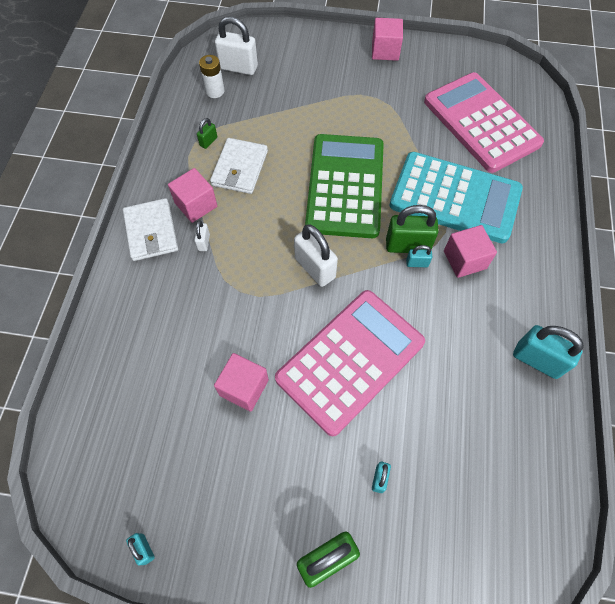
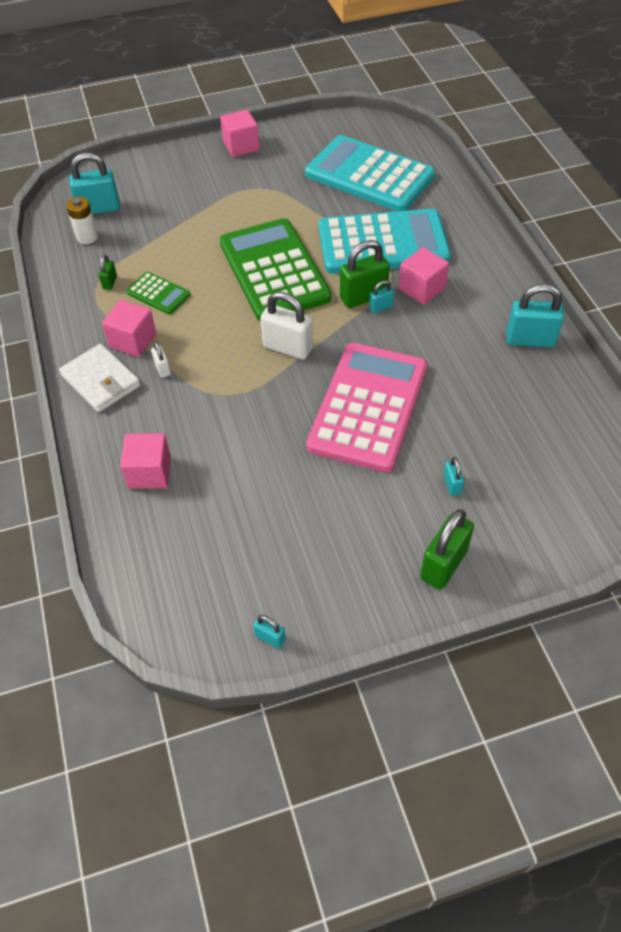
camera: 25 degrees left, 10 degrees down
white wallet [210,138,268,194] -> green calculator [126,272,190,314]
pink cube [214,353,269,412] -> pink cube moved to [120,433,171,489]
white padlock [215,16,258,75] -> turquoise padlock [69,152,120,214]
pink calculator [424,72,544,173] -> turquoise calculator [305,135,435,211]

